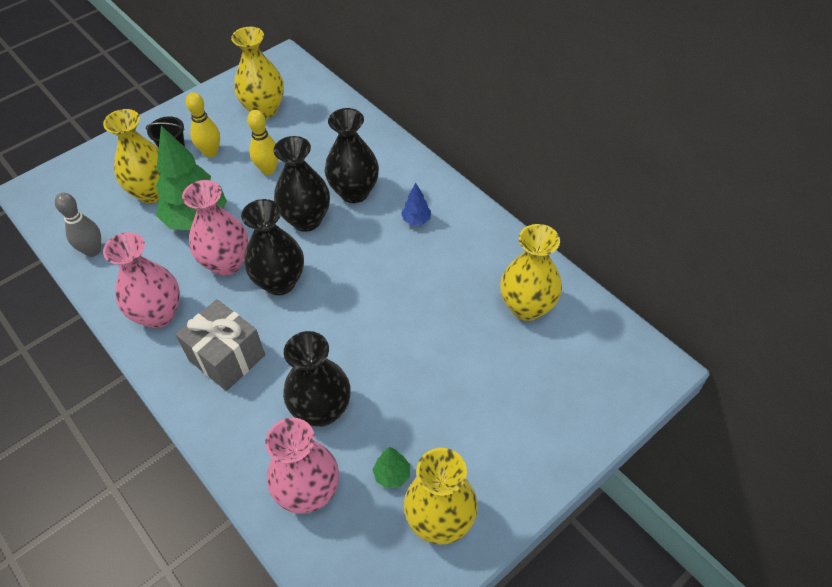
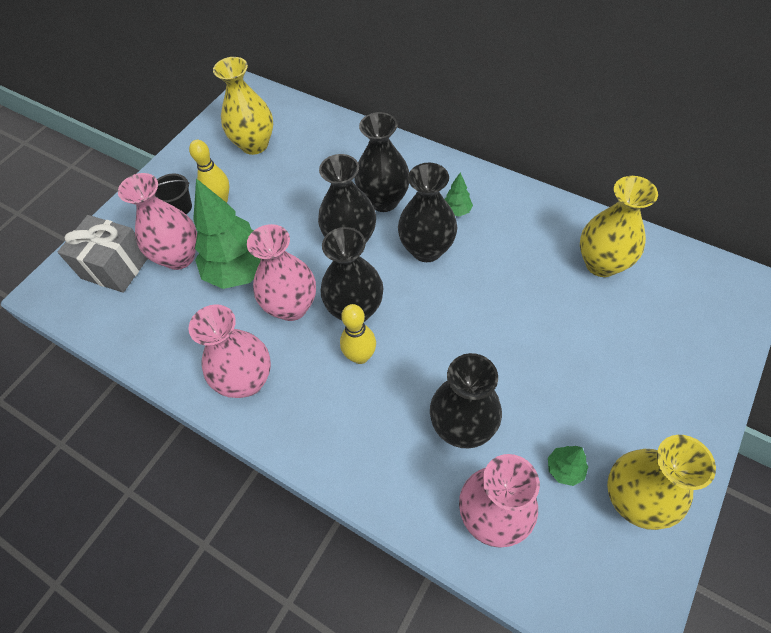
camera: 15 degrees left, 5 degrees up
grey bowling pin [55,193,101,257] -> none
yellow vase [103,109,160,204] -> pink vase [118,173,197,270]
grey gift [176,299,265,391] -> grey gift moved to [58,215,148,293]
yellow bowling pin [247,110,279,175] -> yellow bowling pin moved to [340,304,376,364]
blue tree [401,183,431,225] -> green tree [445,172,473,216]
none -> black vase [398,163,457,262]

